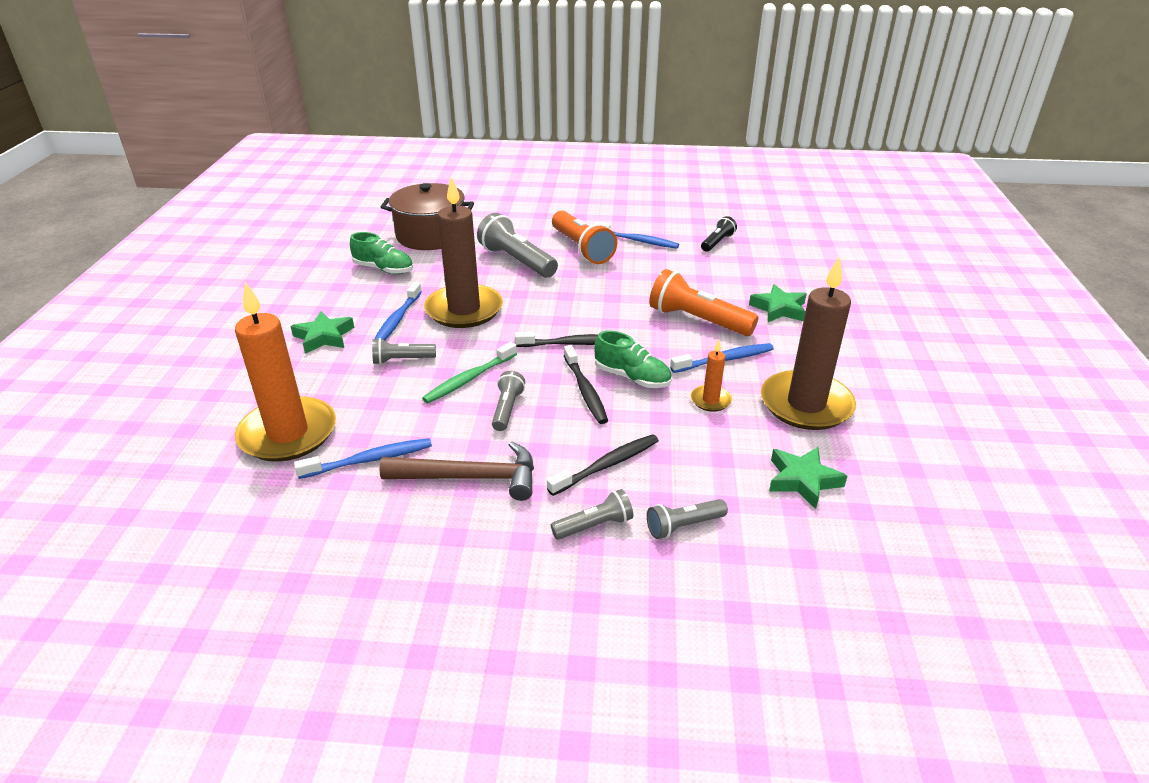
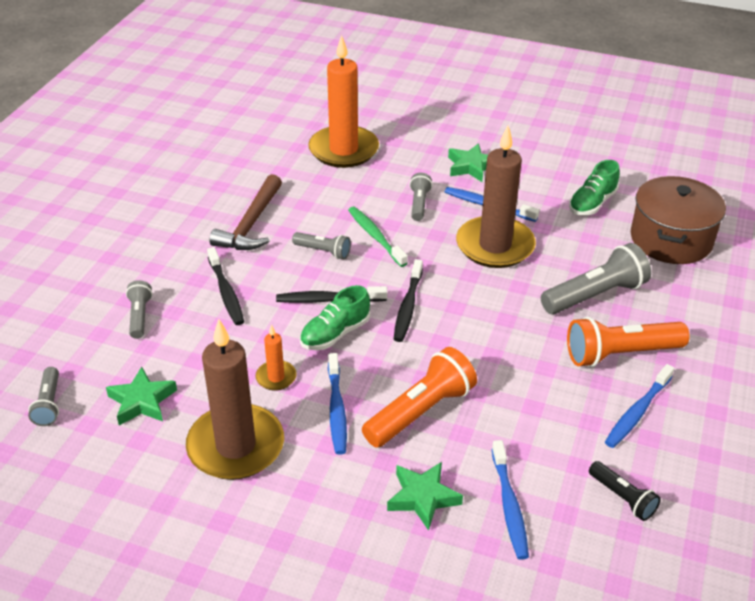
camera: 105 degrees right, 5 degrees up
blue toothbrush [294,438,432,479] -> blue toothbrush moved to [492,440,529,560]
grey flashlight [551,489,633,540] -> grey flashlight moved to [28,367,59,426]

